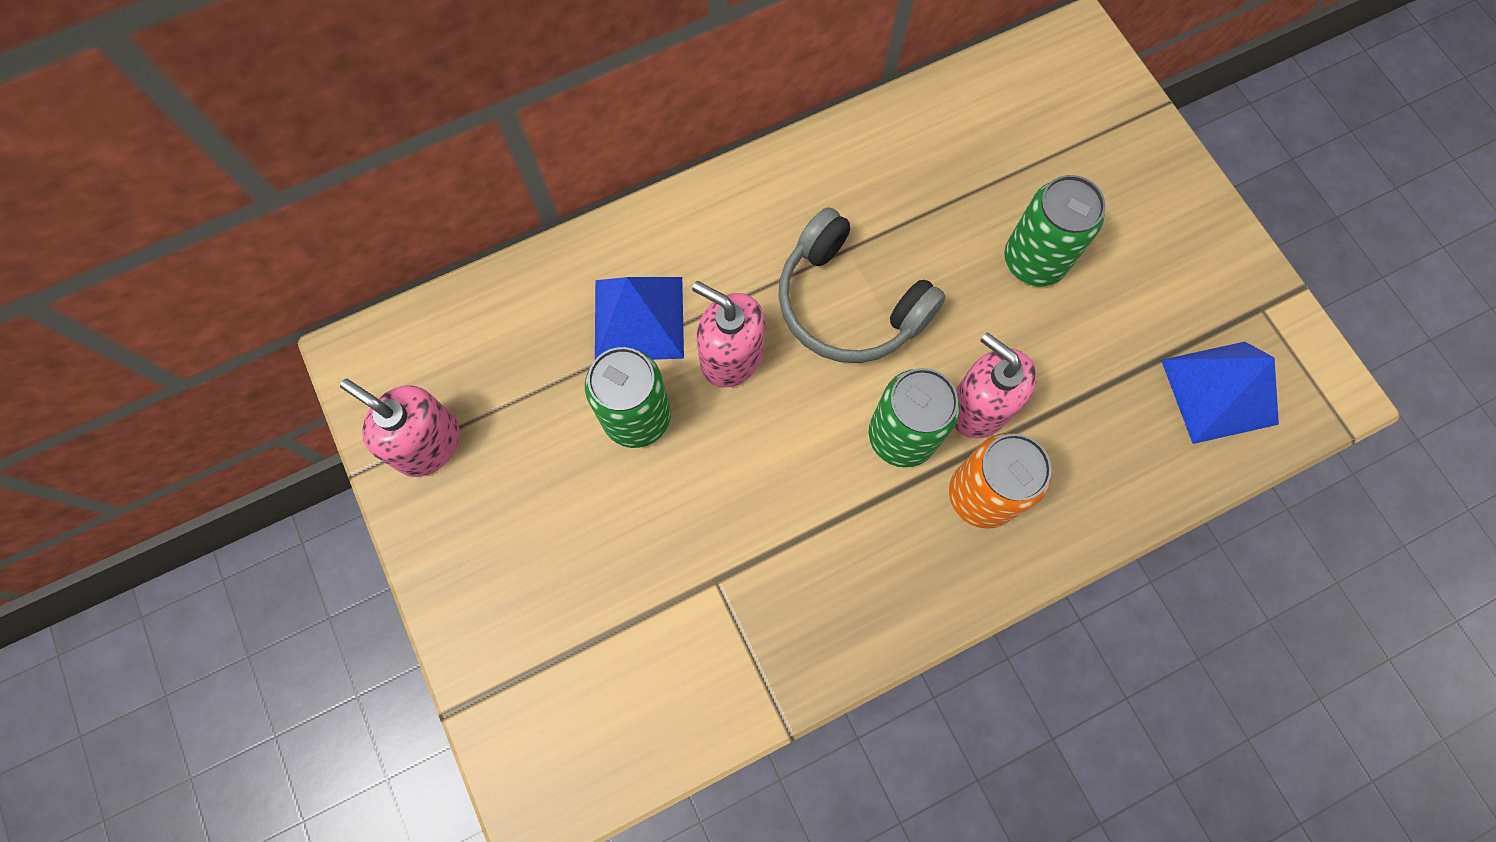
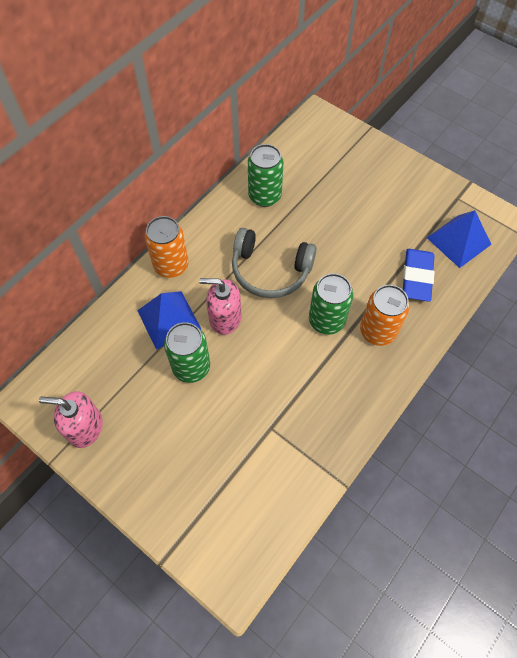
camera: 25 degrees left, 10 degrees down
pink soap dispenser [954,332,1036,438] -> none
green can [1004,175,1106,286] -> green can moved to [248,144,284,207]
none -> orange can [145,216,189,278]
none -> blue eraser [403,249,435,302]

